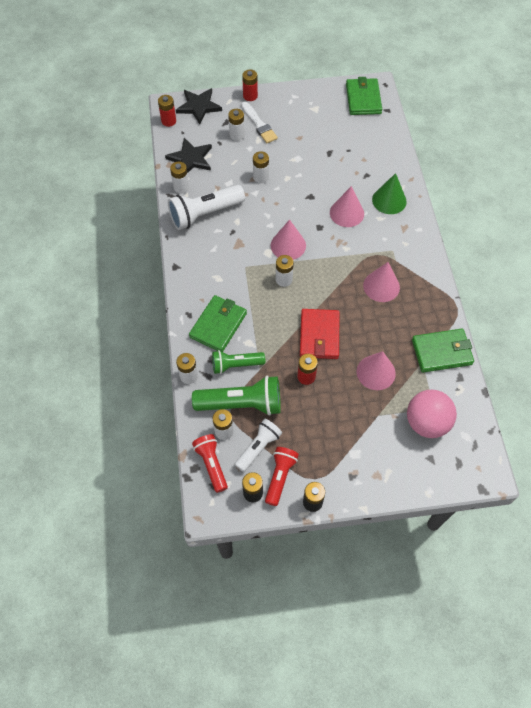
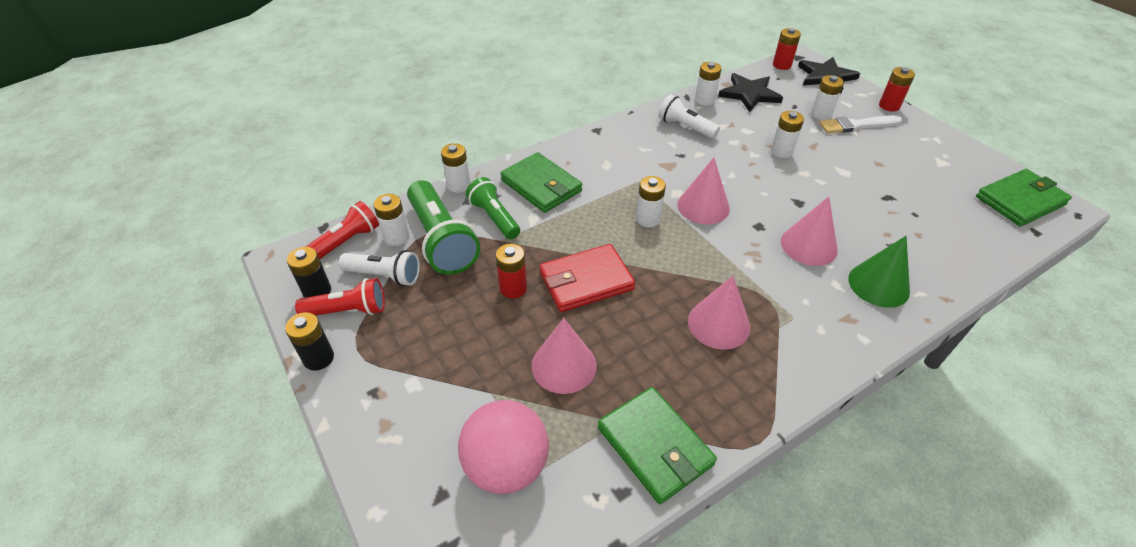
camera: 65 degrees right, 15 degrees down
white flashlight [168,185,245,230] -> white flashlight [658,94,720,139], size x0.62
green wallet [189,295,247,352] -> green wallet turned 45 degrees clockwise [500,152,582,213]
white brush [241,101,278,143] -> white brush turned 45 degrees clockwise [819,115,902,133]

